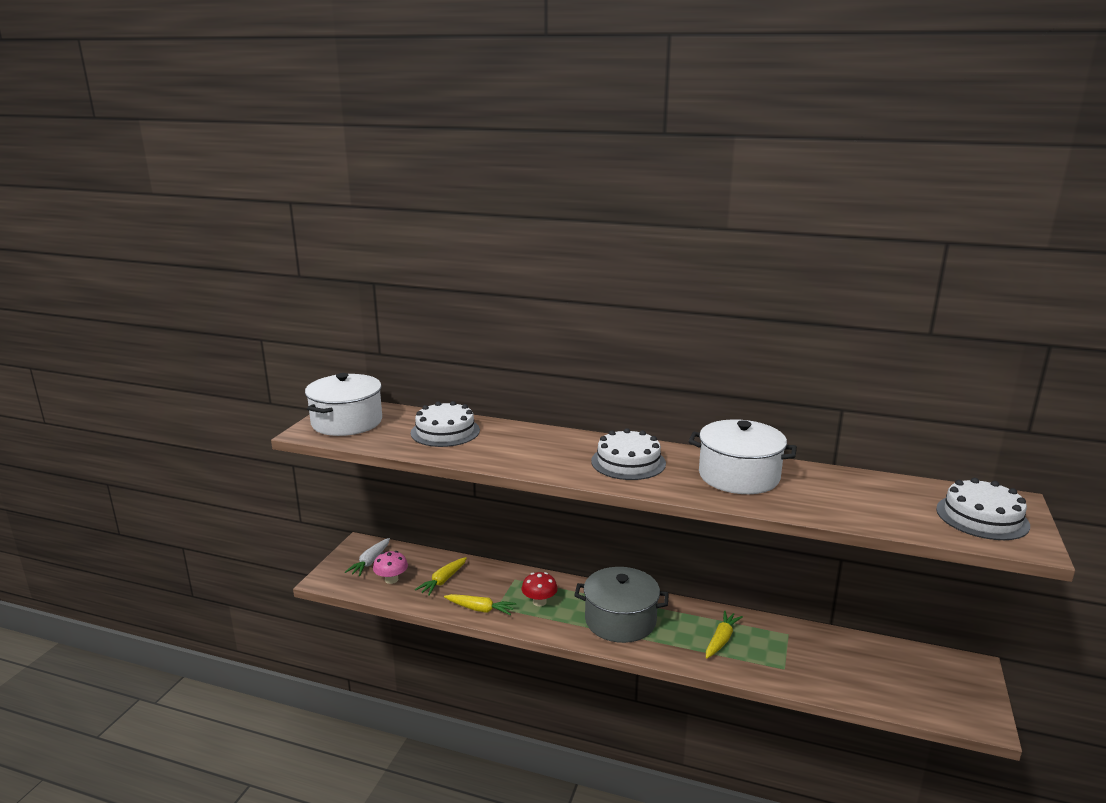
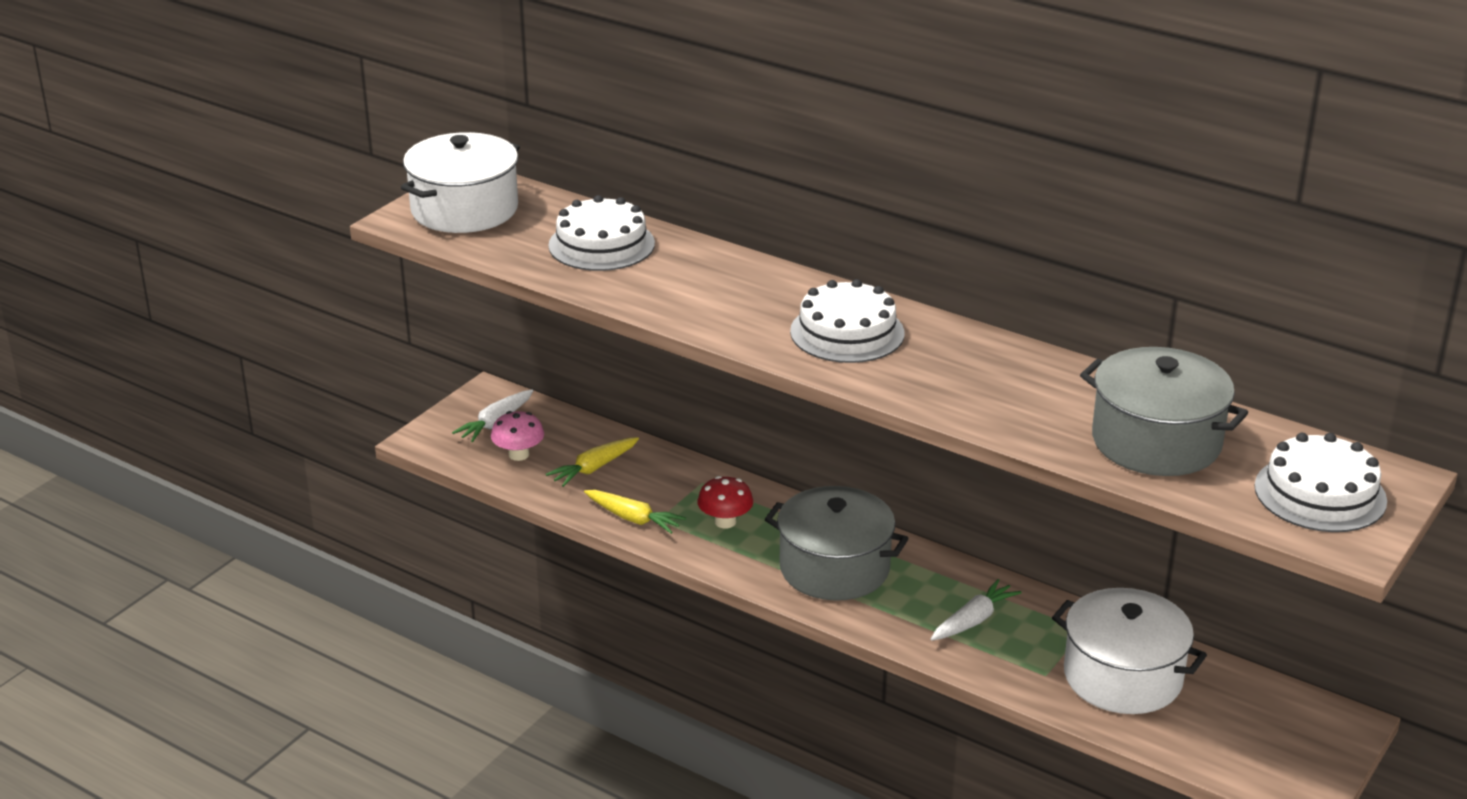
camera: 15 degrees right, 10 degrees up
white pot [688,419,797,494] -> white pot moved to [1052,588,1207,714]
yellow carrot [706,610,743,658] -> white carrot [931,579,1022,641]
none -> grey pot [1080,347,1248,476]

